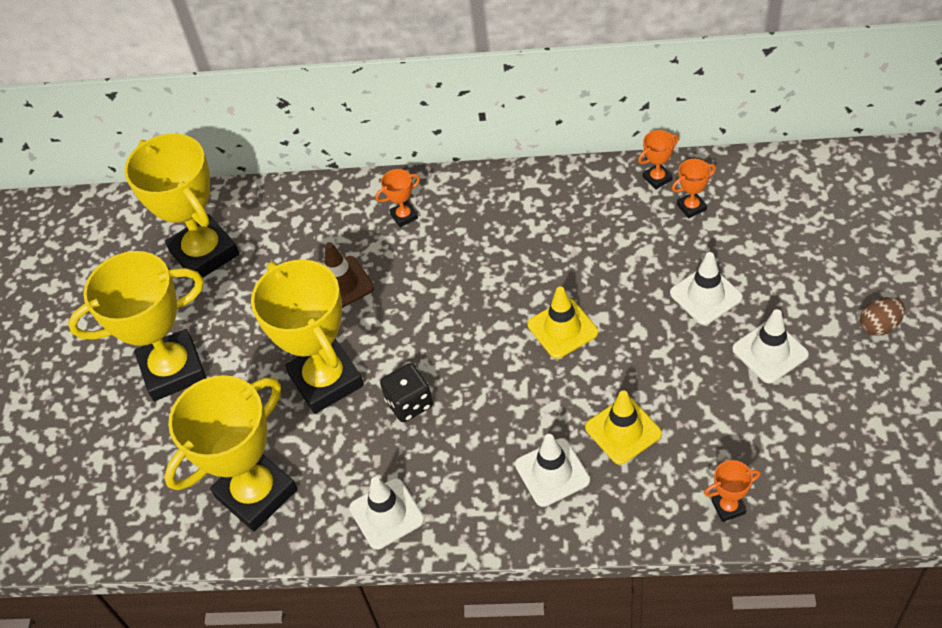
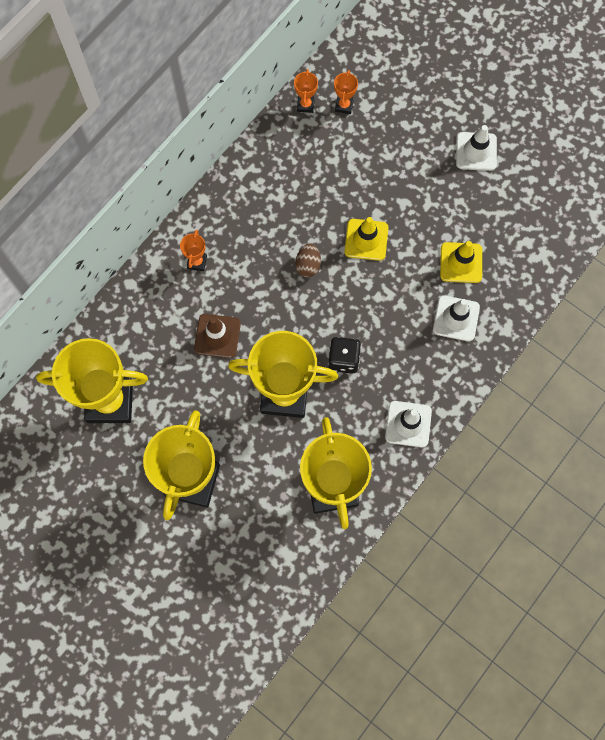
camera: 60 degrees left, 20 degrees up
white traffic cone [670,252,743,325] -> none
orange trophy [704,460,761,522] -> none
brown egg [860,297,905,336] -> brown egg moved to [295,243,321,277]

